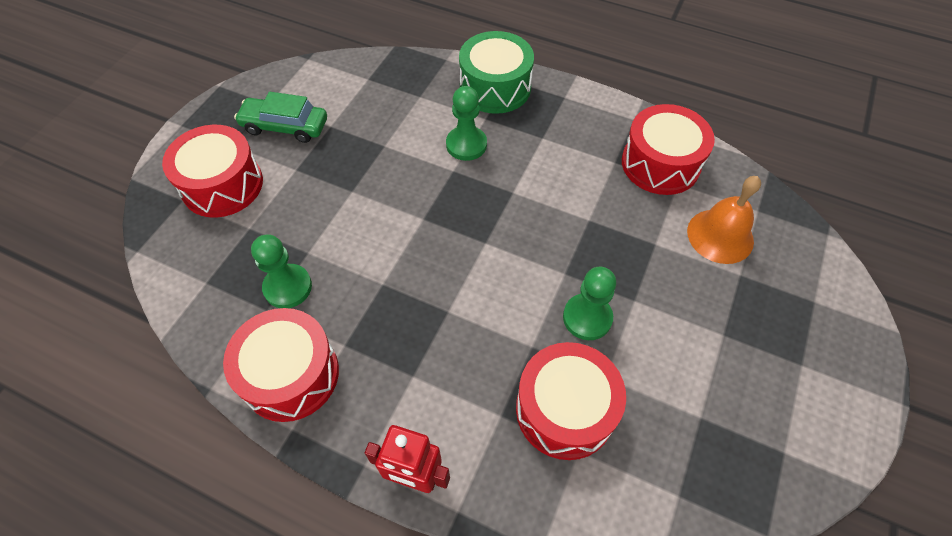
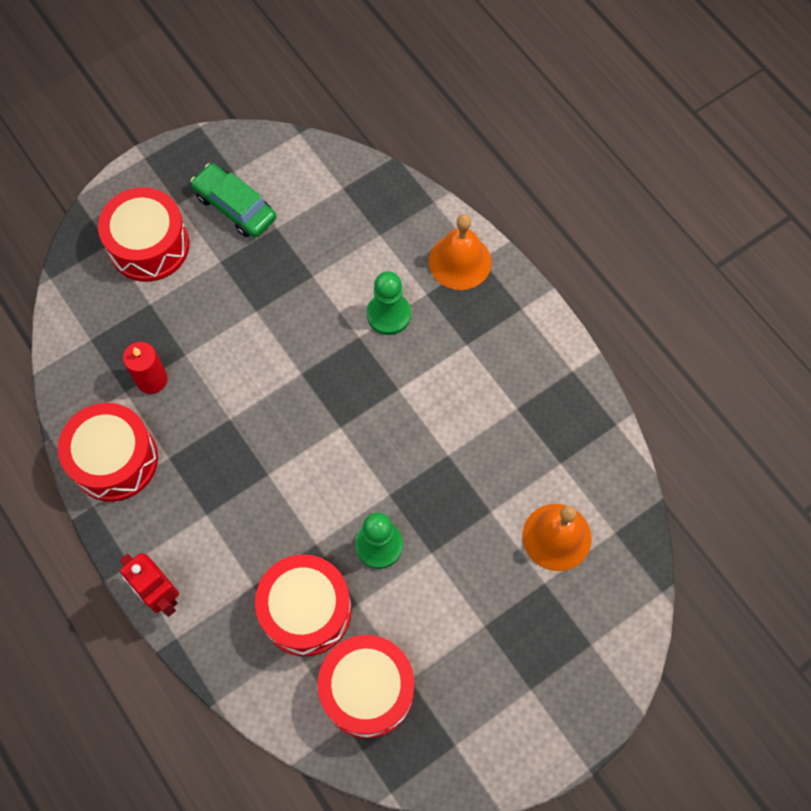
camera: 30 degrees right, 10 degrees up
green pawn [251,234,312,308] -> red candle [123,342,168,394]
green drum [459,31,534,114] -> orange bell [429,214,492,290]
red drum [622,104,715,195] -> red drum moved to [318,635,414,738]

